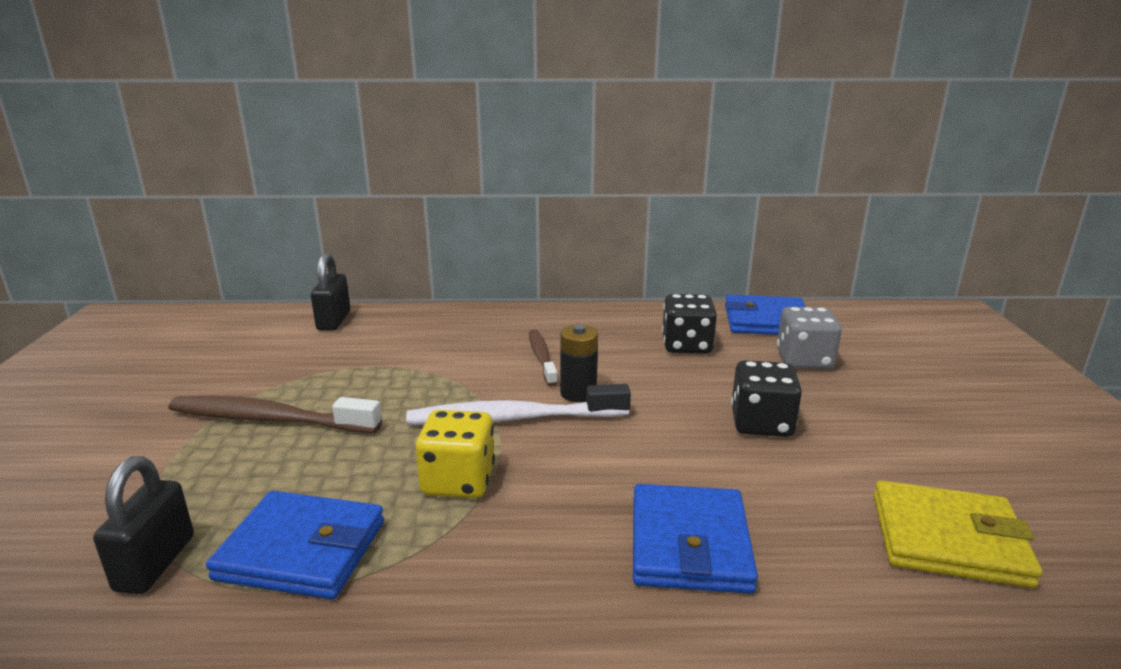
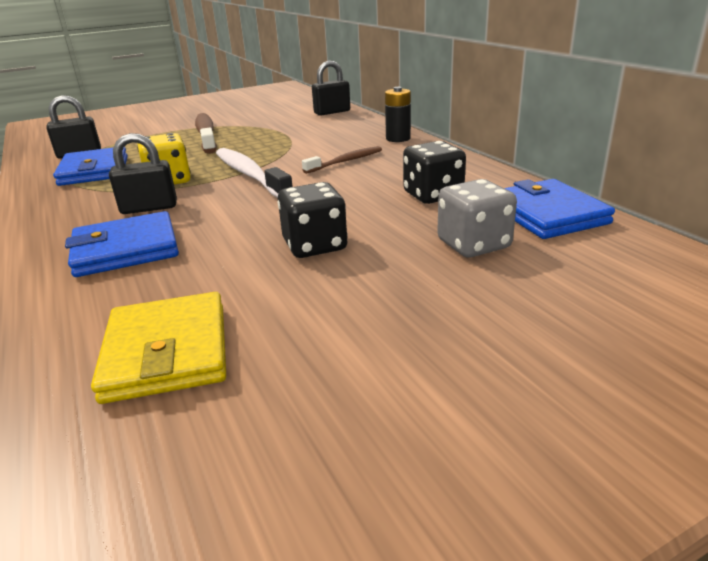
camera: 65 degrees right, 5 degrees up
black battery [560,324,598,402] -> black battery moved to [385,87,411,142]
none -> black padlock [109,133,177,214]

